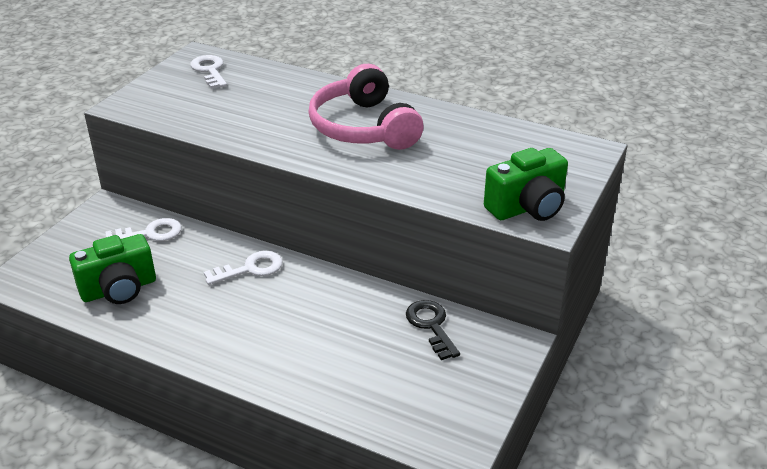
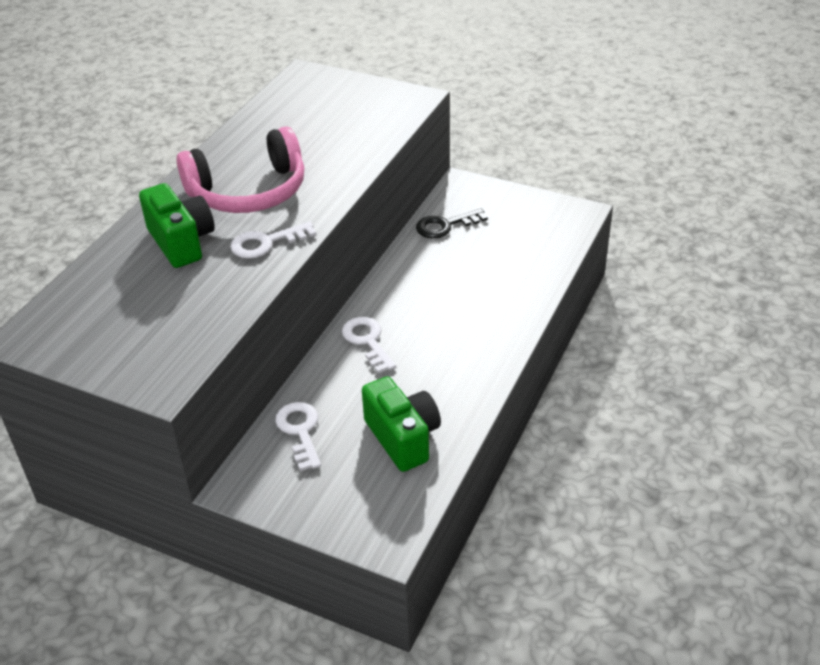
camera: 90 degrees left, 5 degrees up
white key [190,55,227,89] -> white key moved to [230,222,316,259]
green camera [484,148,568,221] -> green camera moved to [139,183,215,268]

